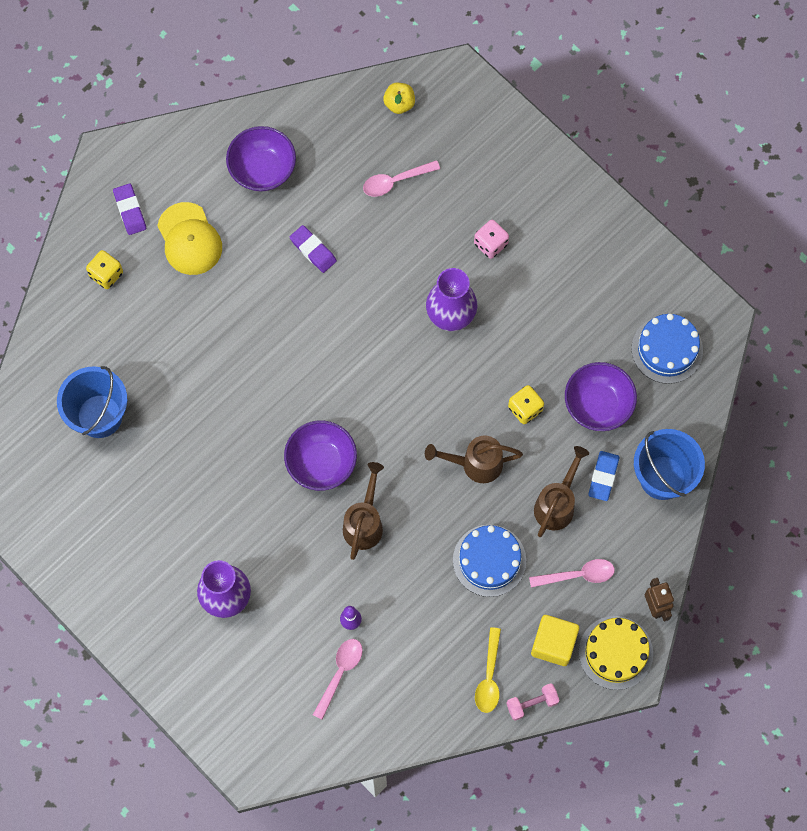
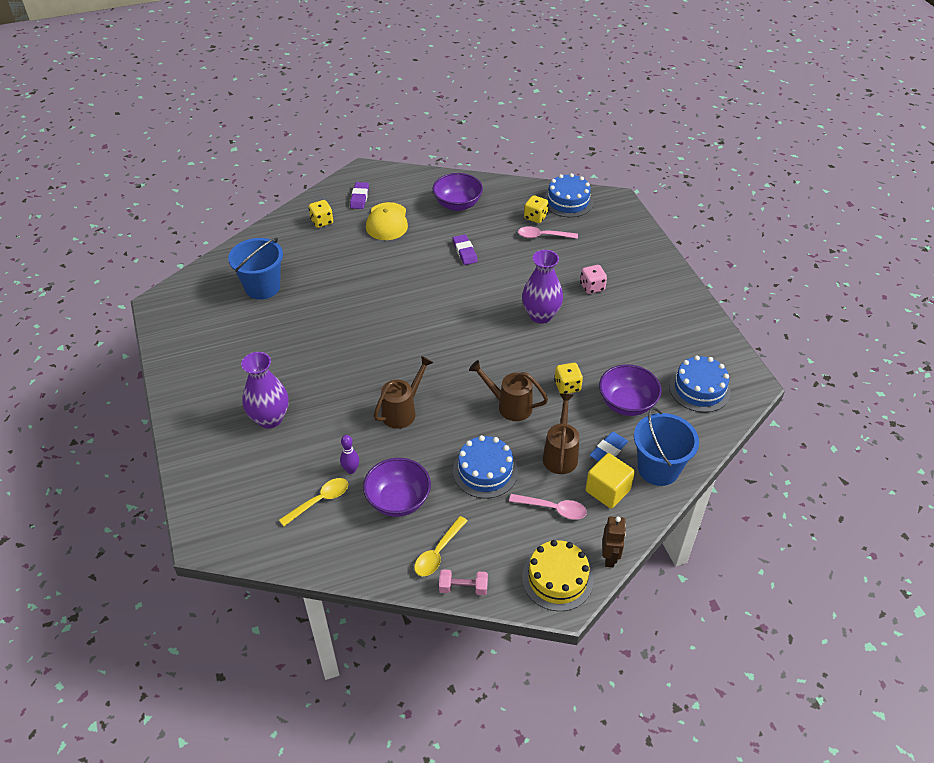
camera: 25 degrees right, 25 degrees down
purple bowl [284,420,357,491] -> purple bowl moved to [363,458,431,517]
pink spoon [313,639,363,720] -> yellow spoon [279,478,348,526]
yellow apple [383,83,415,114] -> blue cake [544,173,593,217]
yellow cube [531,615,579,666] -> yellow cube moved to [585,453,635,508]
brown watering can [534,446,589,537] -> brown watering can turned 45 degrees counterclockwise [543,393,579,474]
none -> yellow dice [524,195,549,223]

